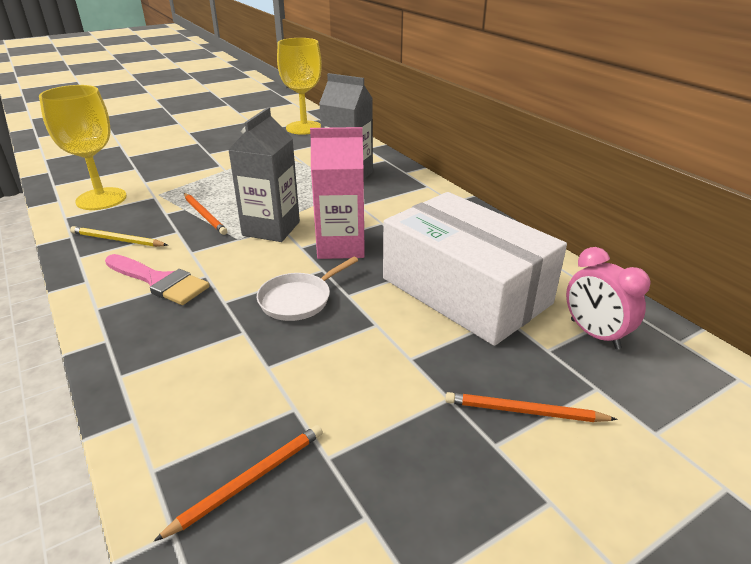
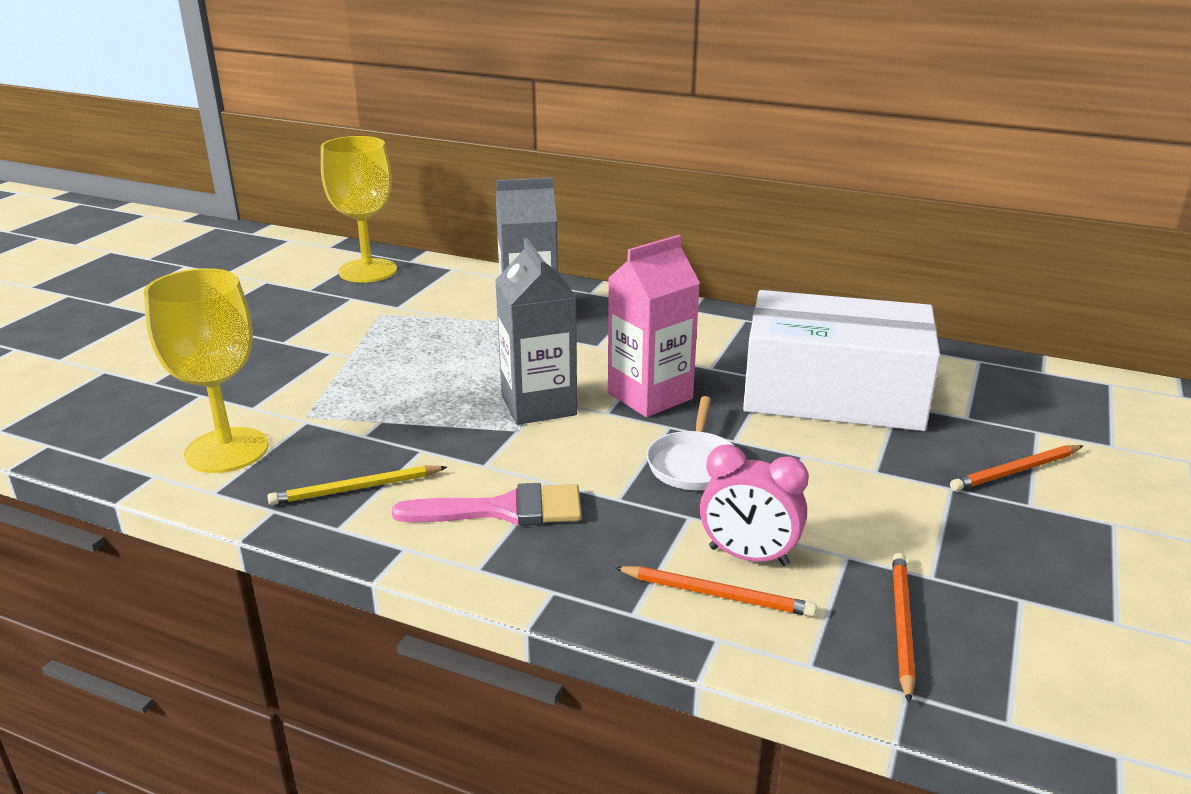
camera: 35 degrees left, 5 degrees down
orange pencil [184,193,227,235] -> orange pencil moved to [614,566,817,617]
pink clock [566,247,651,349] -> pink clock moved to [700,445,809,566]

